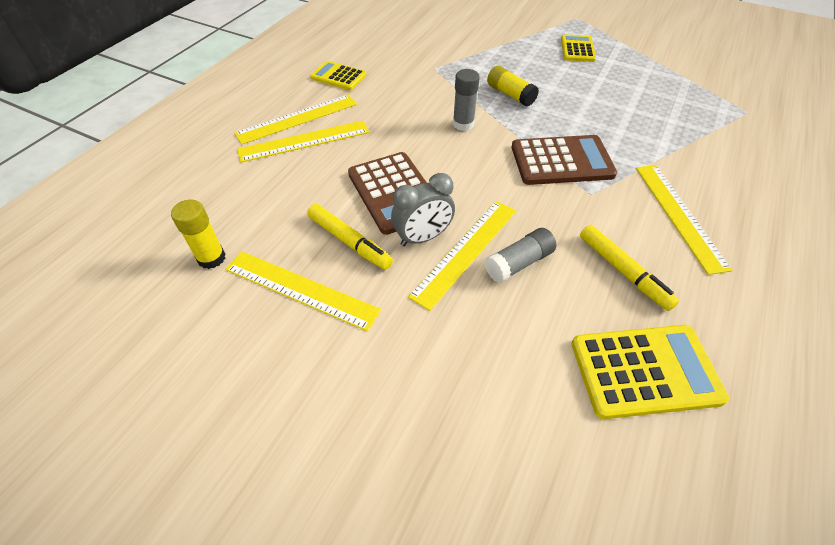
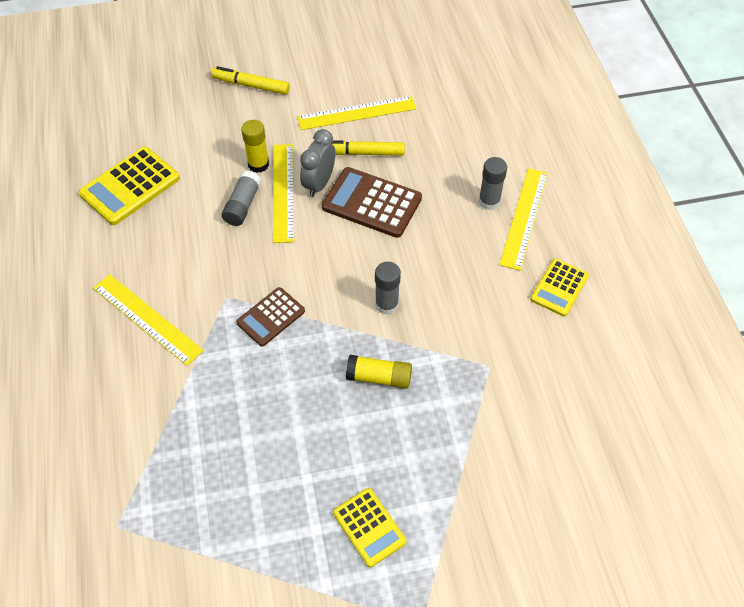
camera: 140 degrees right, 5 degrees up
yellow glue stick [171,200,226,269] -> yellow glue stick moved to [241,120,269,173]
yellow ruler [237,121,369,163] -> grey glue stick [478,157,507,211]
yellow calculator [310,61,367,90] -> yellow calculator turned 135 degrees clockwise [530,258,589,317]
brown calculator [511,135,617,185] -> brown calculator [236,287,305,347], size x0.63
yellow marker [580,225,679,311] -> yellow marker moved to [211,66,290,95]

